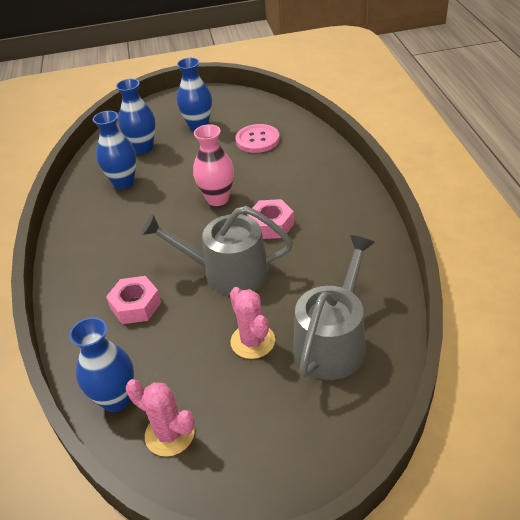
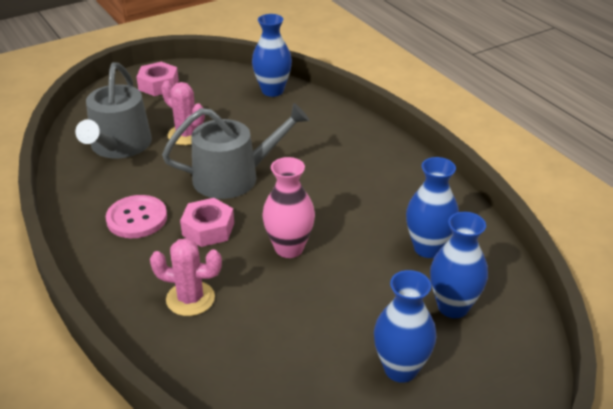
camera: 155 degrees right, 5 degrees down
pink nut [106,276,161,324] -> pink nut moved to [136,62,179,96]
pink cactus [126,379,195,457] -> pink cactus moved to [150,238,222,316]
pink button [235,124,280,153] -> pink button moved to [106,195,167,238]

